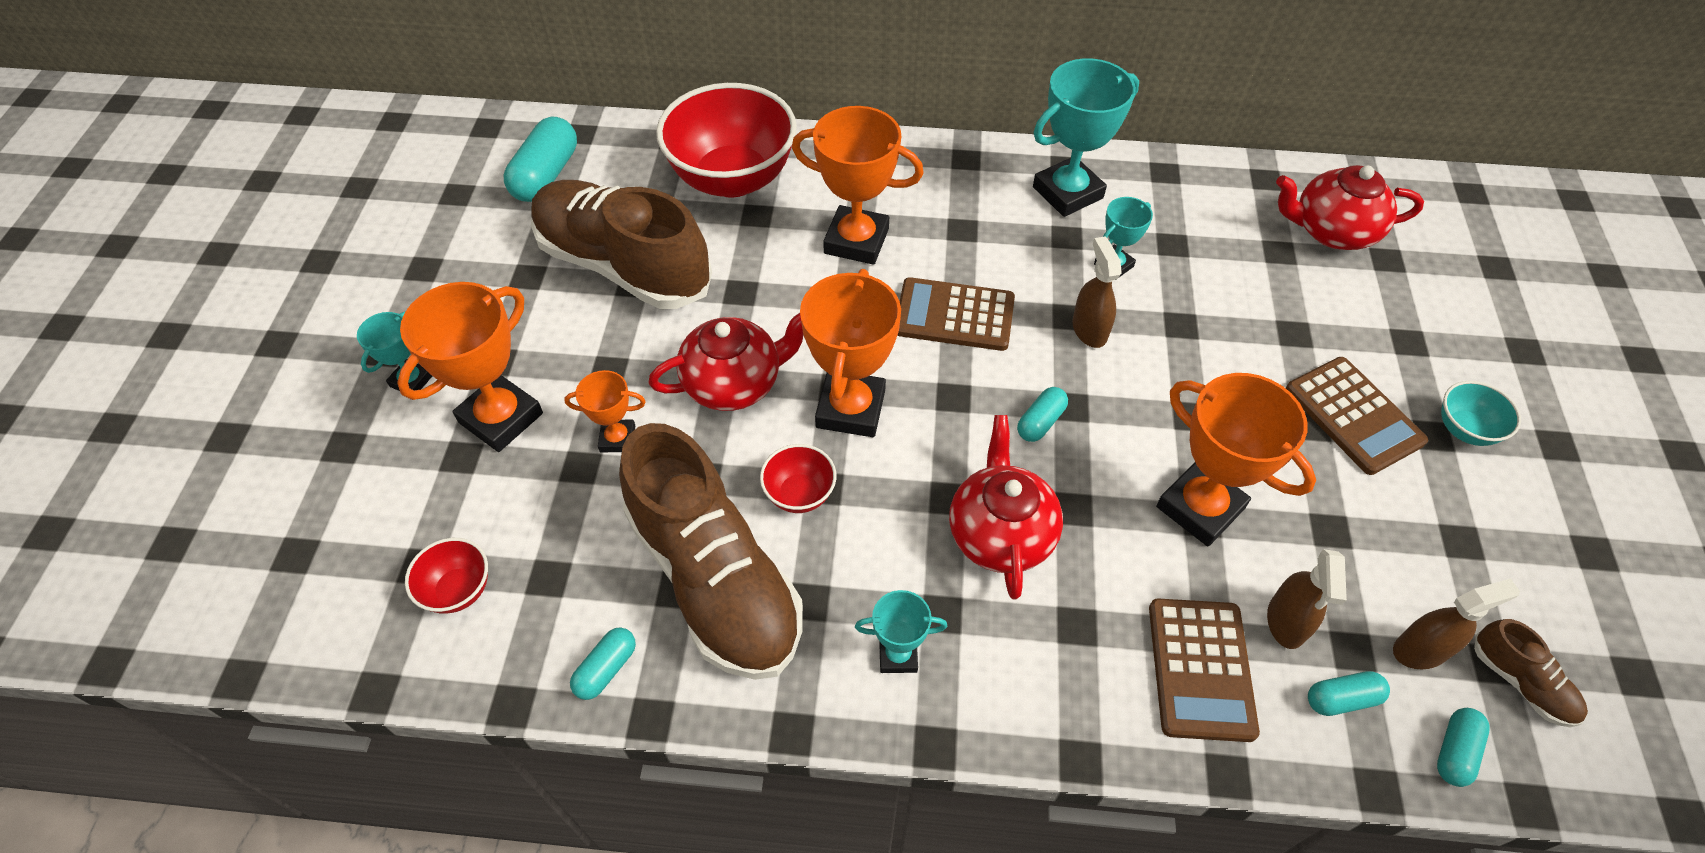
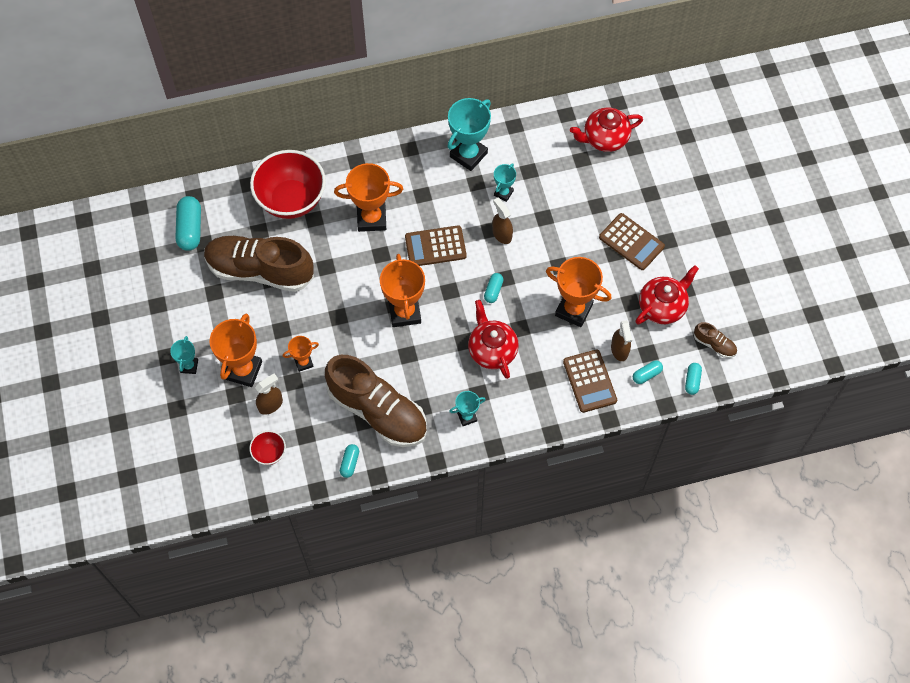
camera: 20 degrees left, 10 degrees up
red teapot [648,313,803,411] -> red teapot moved to [636,265,699,324]
red bowl [760,444,836,513] -> none
brown spray bottle [1393,578,1520,669] -> brown spray bottle moved to [255,373,283,415]
turquoise bowl [1441,381,1521,446] -> none

